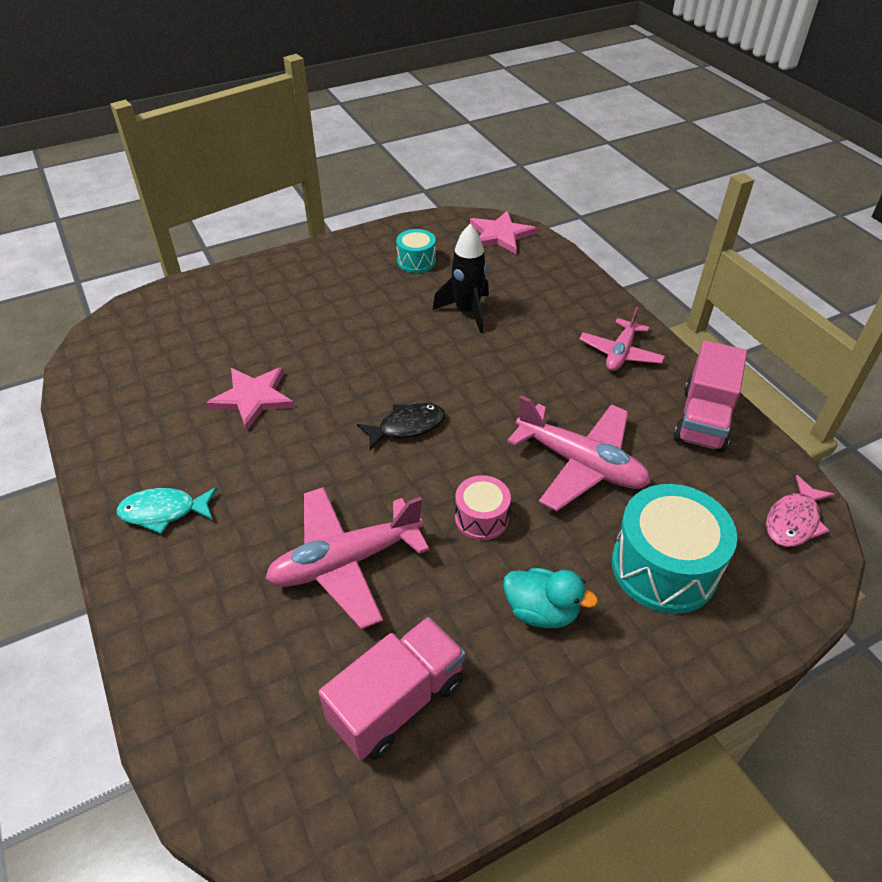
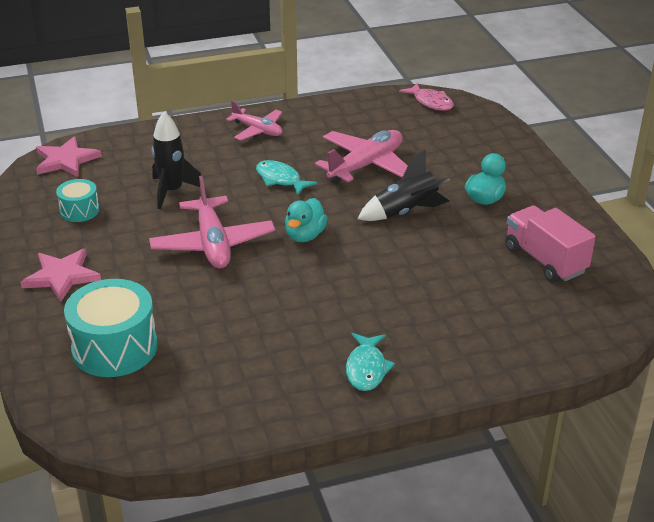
camera: 80 degrees left, 10 degrees down
pink star [206,367,295,431] -> pink star moved to [20,249,101,302]
pink plane [265,487,429,629] -> pink plane moved to [149,176,275,268]
black fish [357,403,445,450] -> turquoise duck [285,198,328,242]
pink drum [455,475,511,540] -> black rocket [358,149,450,221]
turquoise drum [612,484,737,614] -> turquoise drum moved to [64,279,157,377]
pink truck [674,341,747,453] -> none
none -> turquoise fish [256,160,317,195]

